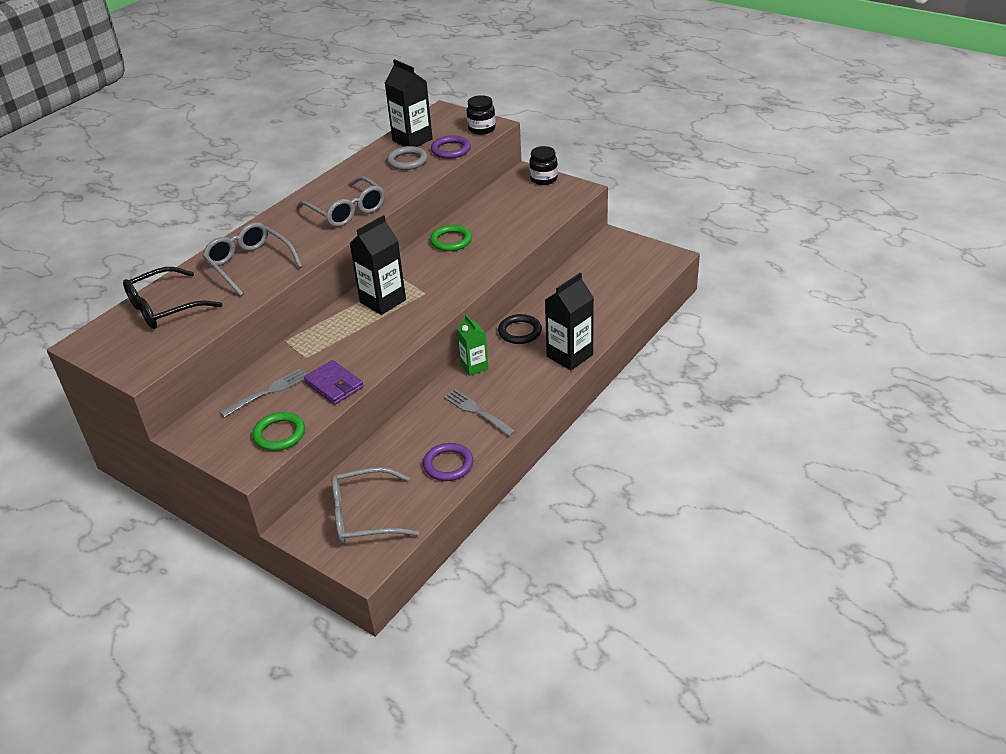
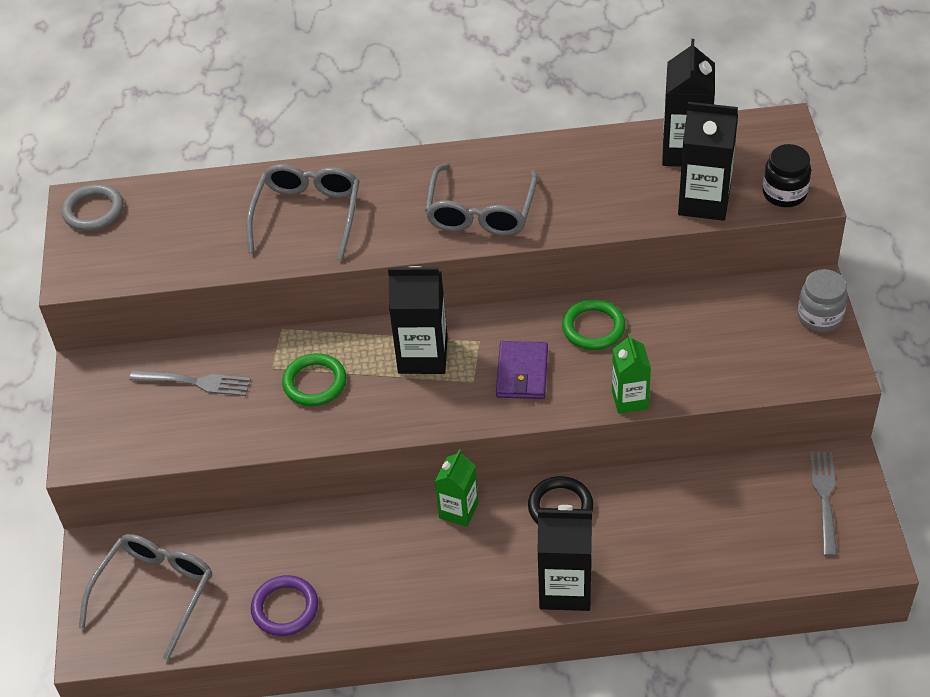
camera: 50 degrees right, 10 degrees up
black glasses [123,267,222,329] -> none
green ring [252,412,305,451] -> green ring moved to [282,353,346,406]
purple wallet [304,360,364,405] -> purple wallet moved to [496,341,548,399]
grey glasses [331,467,419,544] -> grey glasses turned 75 degrees clockwise [79,534,212,661]
grey ring [387,146,427,170] -> grey ring moved to [62,184,123,231]
purple ring [431,135,471,159] -> black carton [678,102,738,221]
grey fork [444,389,516,437] -> grey fork moved to [810,451,837,556]
black jar [529,146,558,185] -> grey jar [798,269,847,332]
none -> green carton [612,333,651,414]

